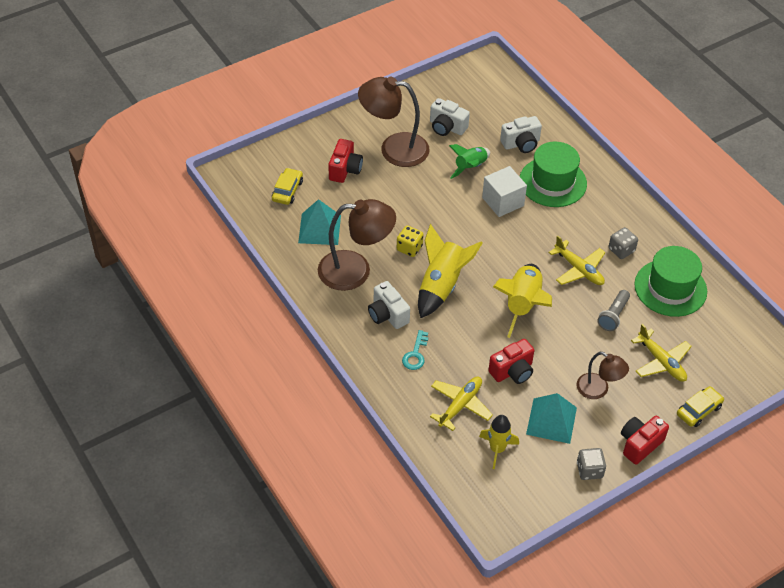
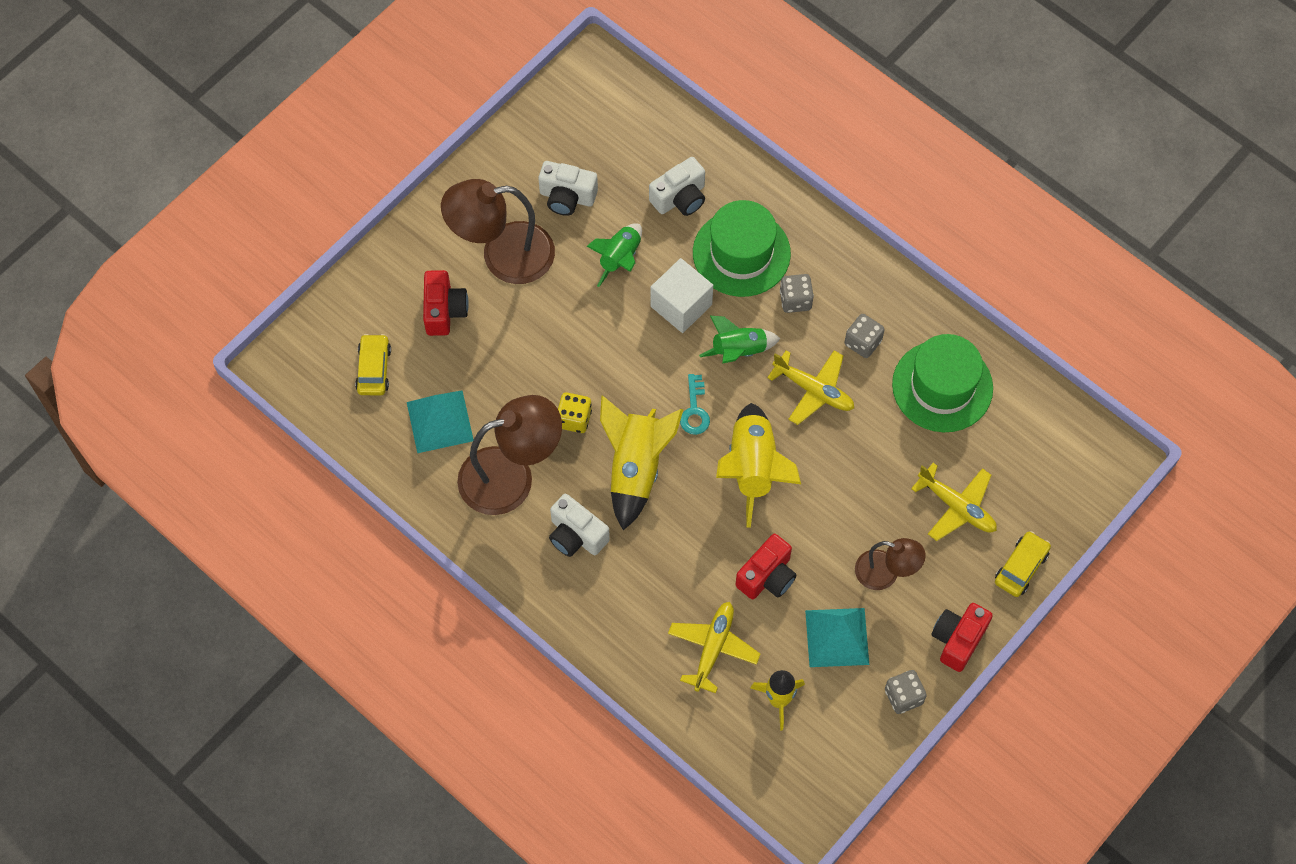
camera: 15 degrees left, 15 degrees up
turquoise key [402,330,429,370] -> turquoise key moved to [680,374,710,435]
grey flashlight [597,290,630,331] -> none
none -> green rocket [699,316,780,364]
none -> grey dice [780,274,814,313]

